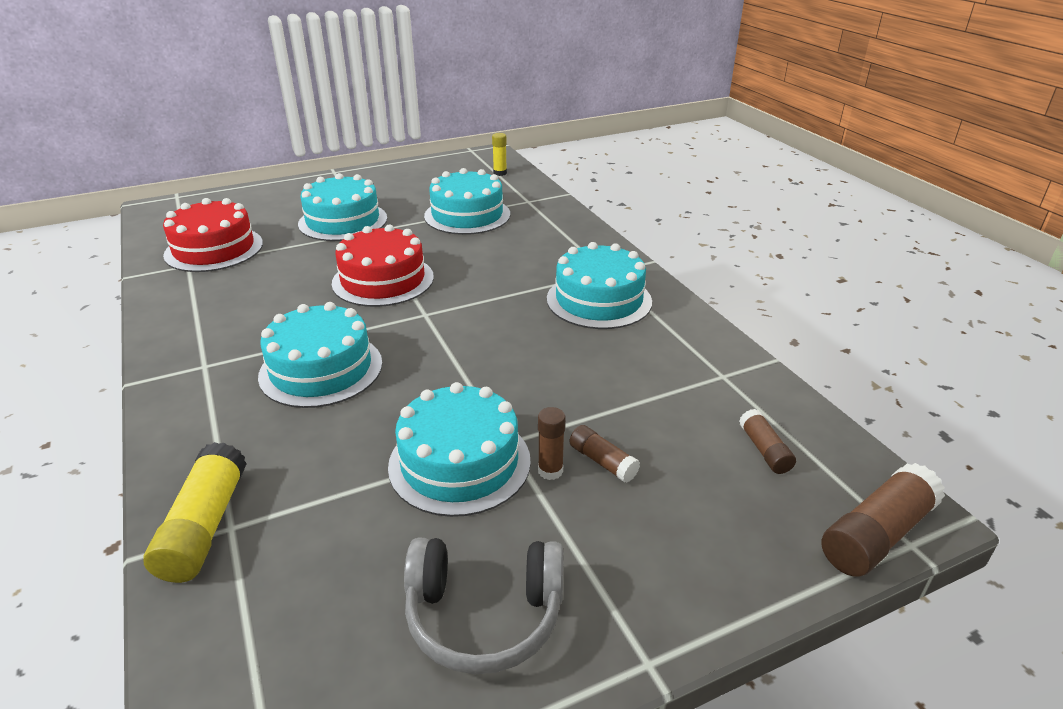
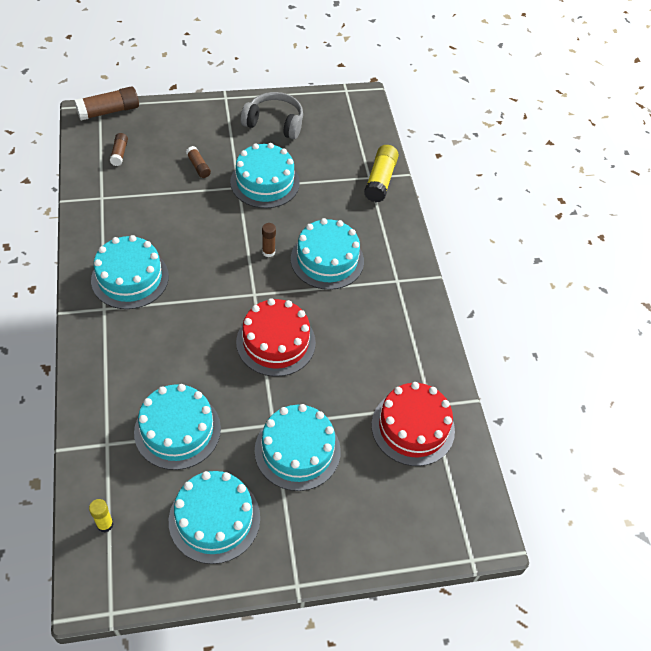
camera: 170 degrees left, 20 degrees up
brown glue stick [538,407,565,480] -> brown glue stick moved to [262,223,276,257]
none -> turquoise cake [169,471,260,564]

